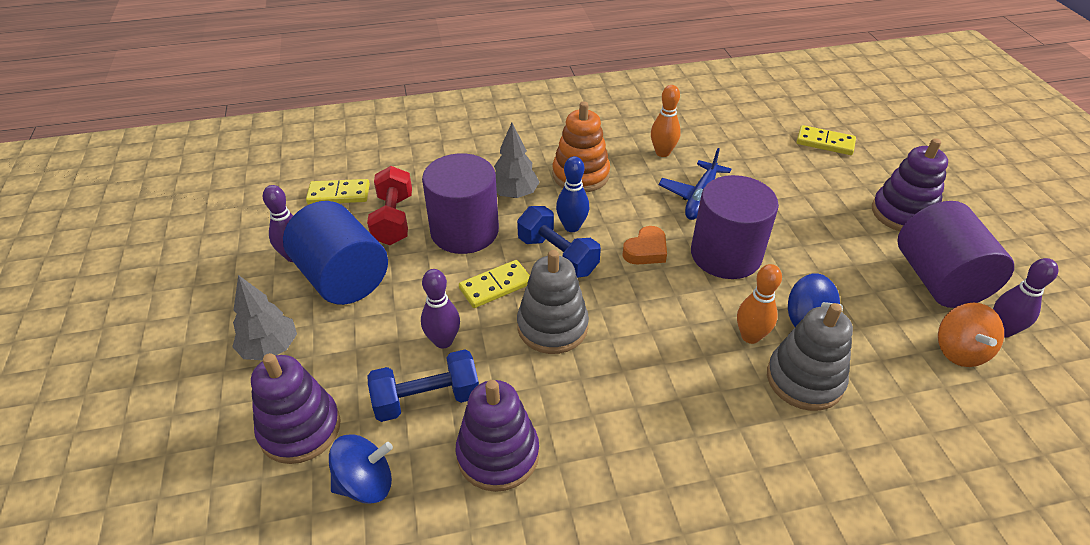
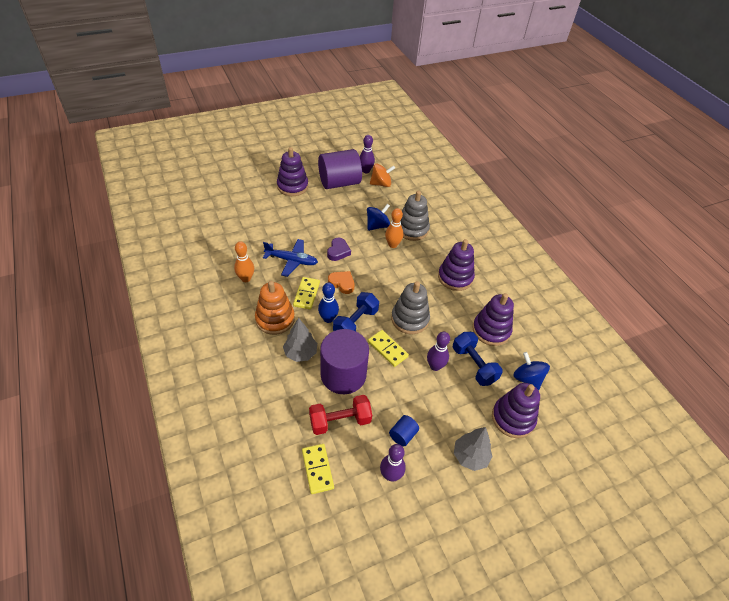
camera: 105 degrees left, 5 degrees up
blue cylinder [283,201,388,305] -> blue cylinder [389,415,419,446], size x0.43
purple cylinder [691,175,779,279] -> purple heart [327,238,351,261]
yellow domino [797,125,856,155] -> yellow domino moved to [293,277,320,310]
none -> purple stacking toy [438,239,475,291]

